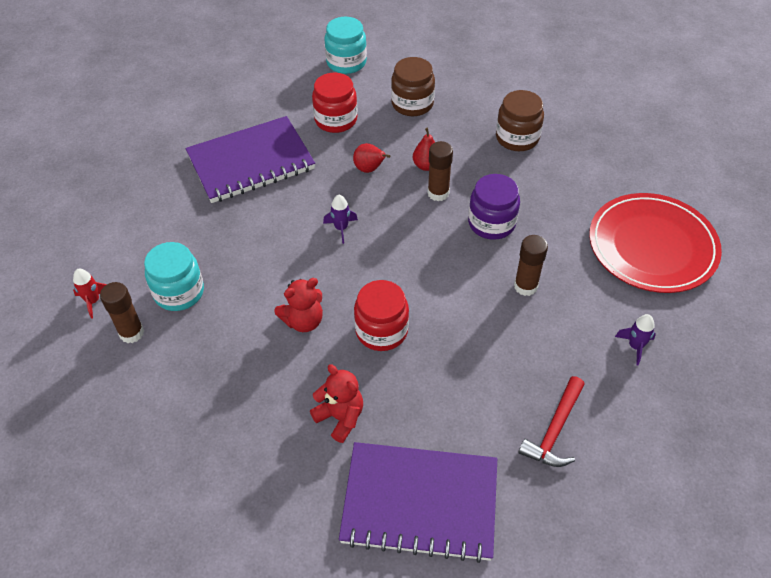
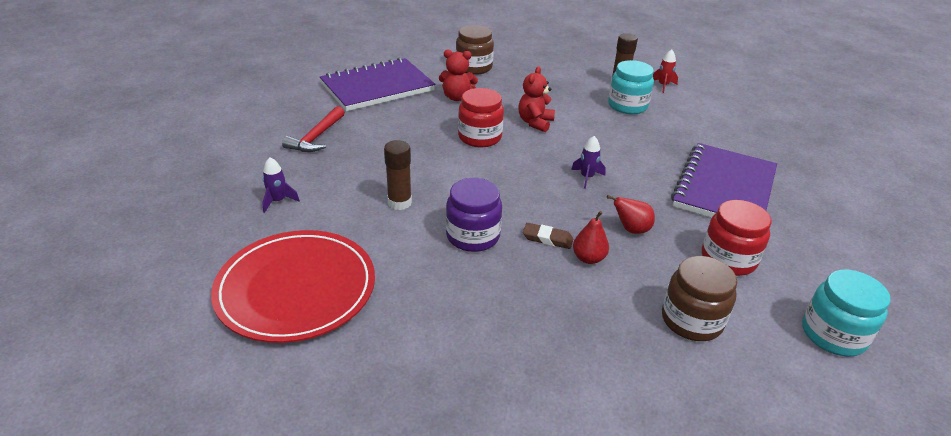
camera: 140 degrees right, 15 degrees down
brown glue stick [428,141,453,201] -> brown eraser [523,223,573,249]
brown jar [496,90,544,151] -> brown jar moved to [456,25,494,75]
red hammer [518,376,585,467] -> red hammer turned 150 degrees counterclockwise [282,106,345,152]

